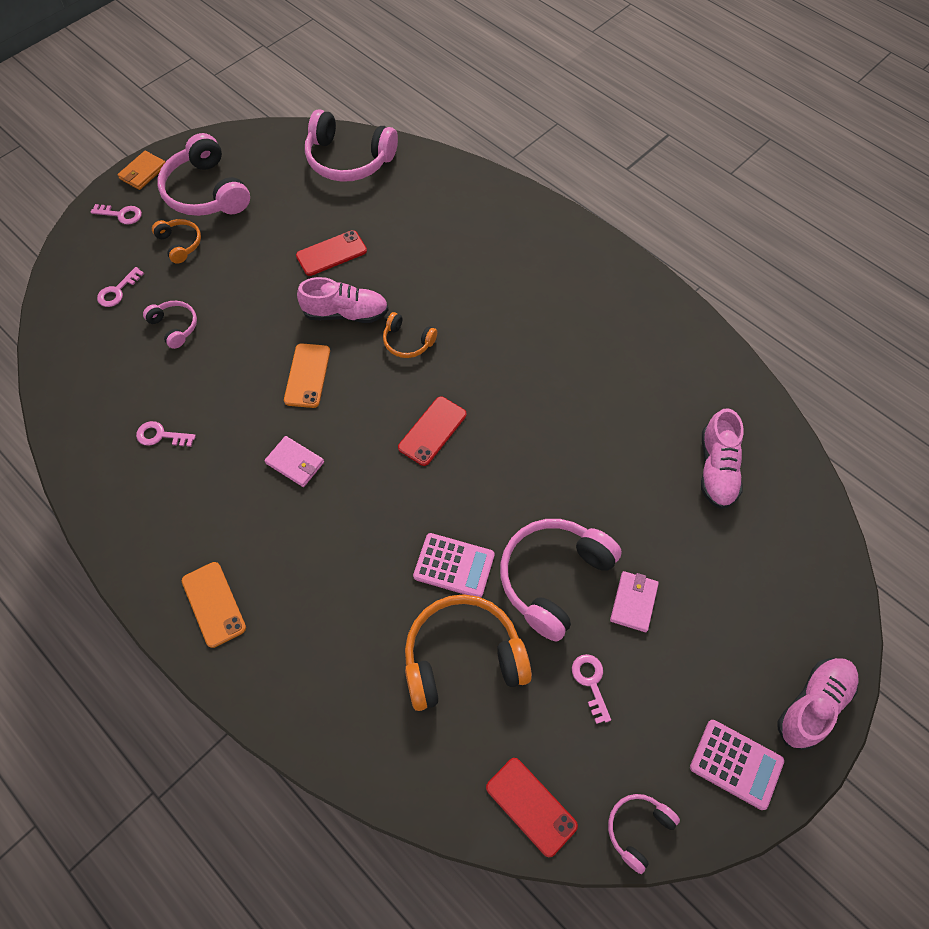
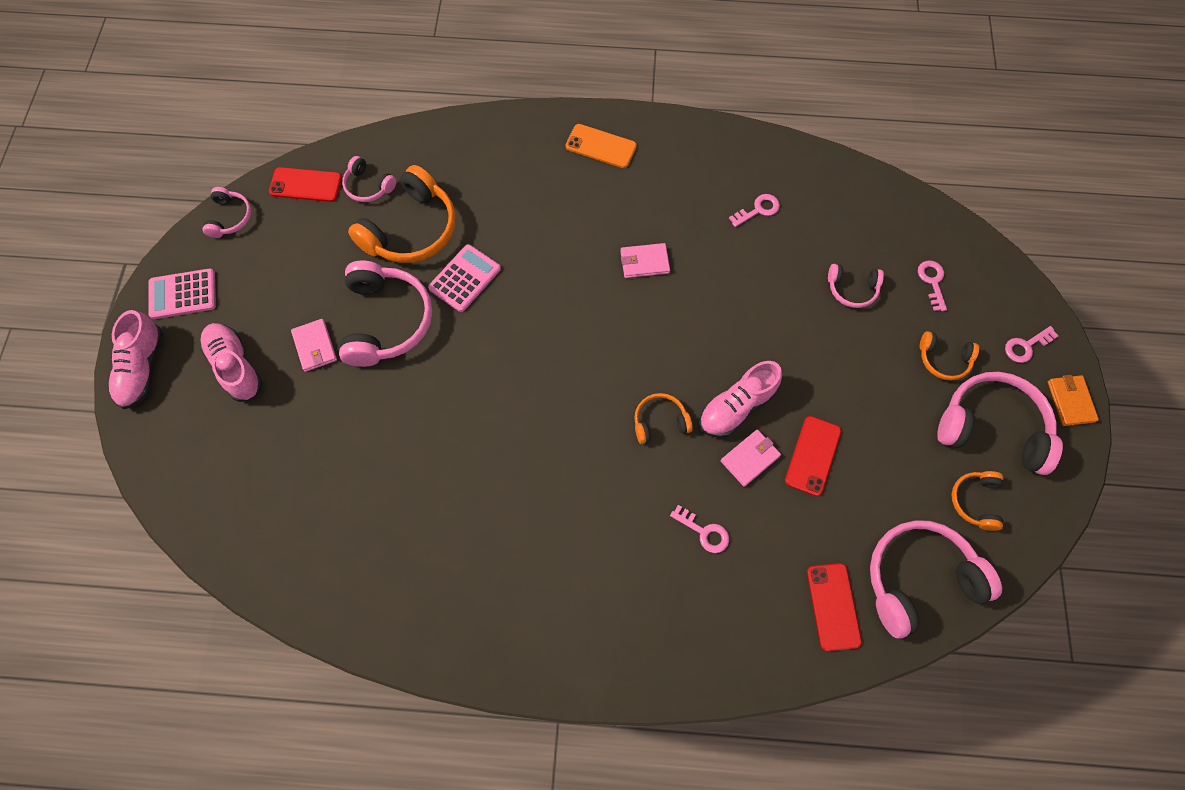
camera: 140 degrees right, 5 degrees up
orange phone [284,344,330,408] -> none
red phone [398,396,467,466] -> red phone moved to [807,563,862,651]
pink calculator [413,533,495,597] -> pink calculator turned 150 degrees clockwise [428,244,501,312]
pink key [572,654,611,724] -> pink key moved to [670,505,729,553]
pink shoe [701,408,744,509] -> pink shoe moved to [200,323,263,402]
none -> pink headphones [342,156,396,202]
none -> pink wallet [721,429,781,487]
none -> orange headphones [951,471,1003,531]

